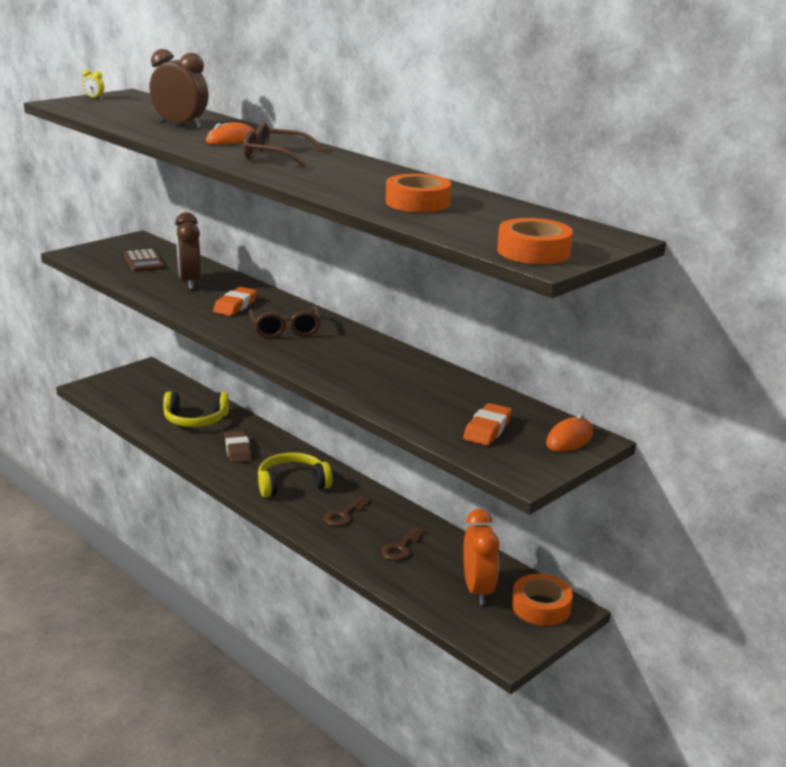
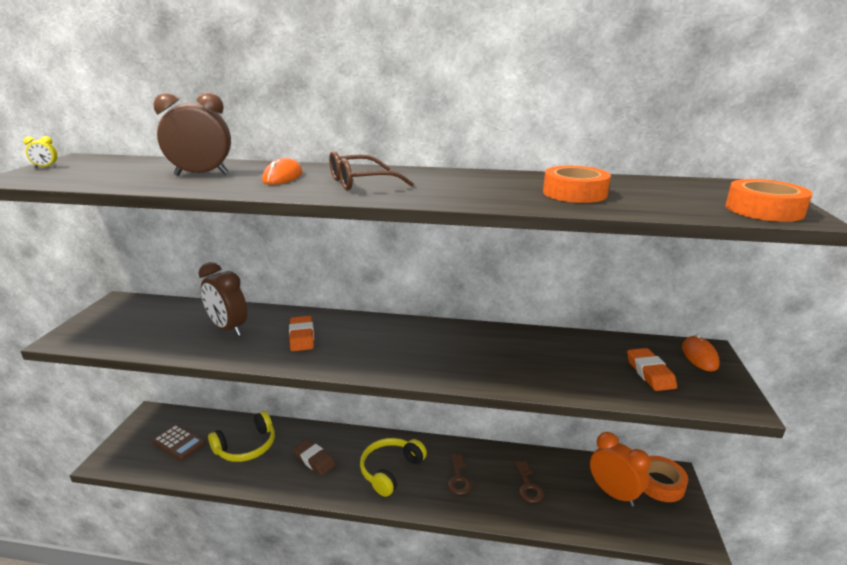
camera: 35 degrees left, 0 degrees up
brown calculator [124,249,165,272] -> brown calculator moved to [152,424,206,460]
brown glasses [249,306,321,338] -> none

